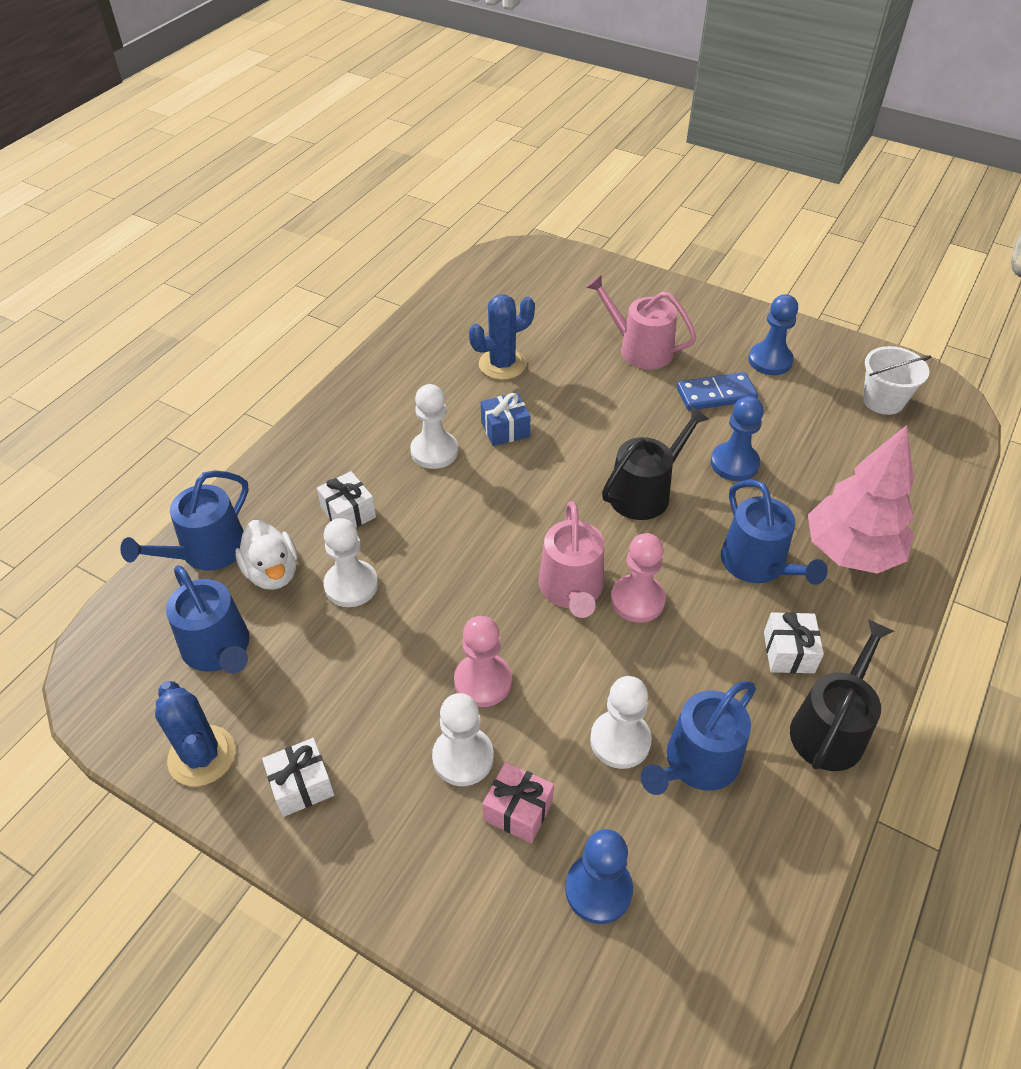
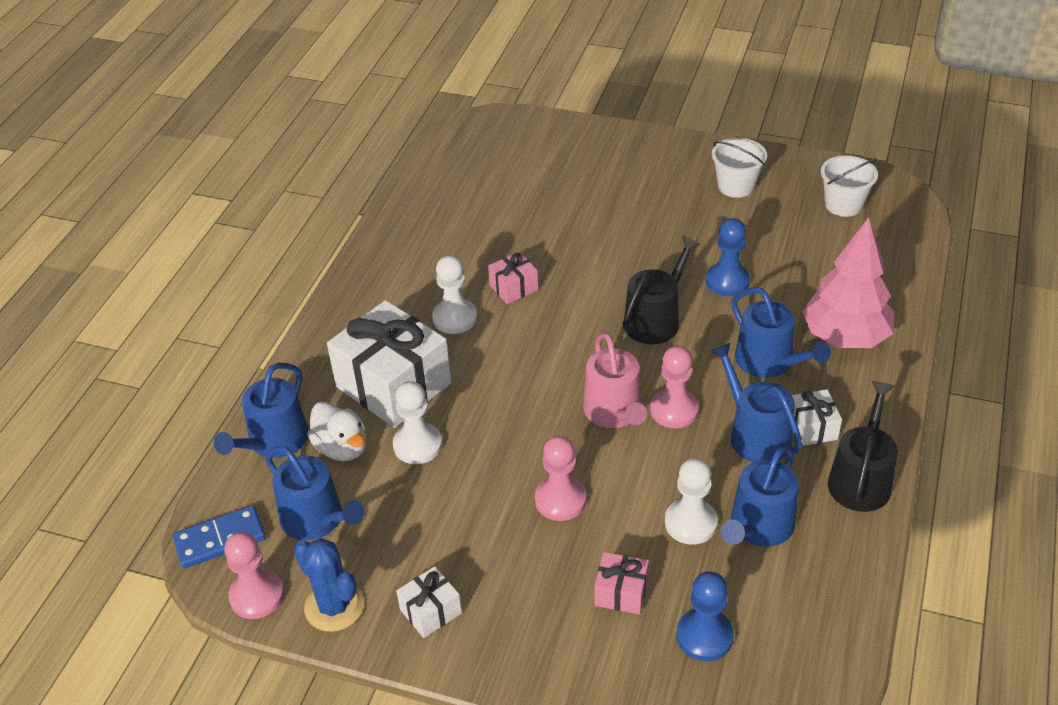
camera: 10 degrees left, 5 degrees down
white gift [317,471,376,527] -> white gift [327,300,451,428], size x2.17
white pawn [432,693,494,786] -> none
blue cactus [469,294,535,380] -> none
blue gift [481,392,530,446] -> pink gift [488,252,538,304]
pink watering can [586,275,697,369] -> none
blue domino [677,372,758,411] -> blue domino moved to [173,505,266,568]
blue pawn [748,294,798,375] -> white bucket [712,138,767,198]
none -> pink pawn [224,532,284,619]
none -> blue watering can [711,343,802,462]

